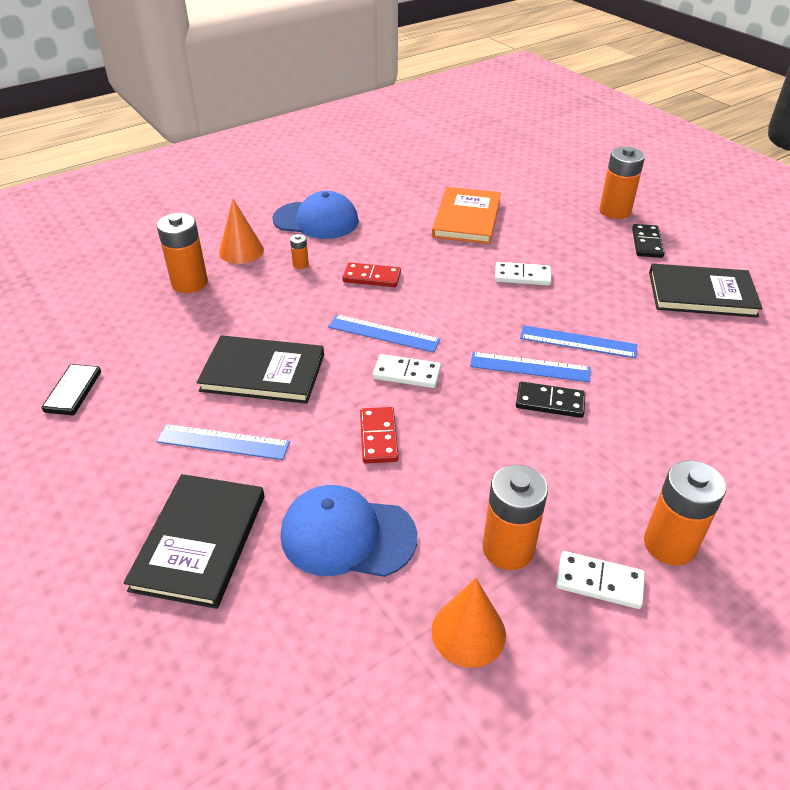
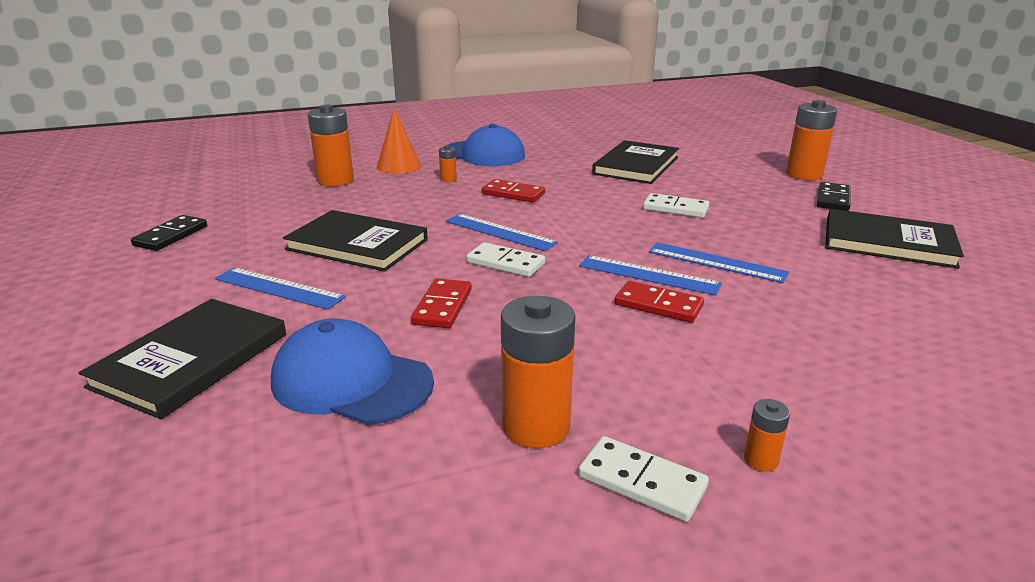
camera: 15 degrees right, 15 degrees down
orange book [432,187,501,244] -> black book [592,140,679,184]
orange cone [432,578,506,668] -> none
black domino [516,382,586,418] -> red domino [615,281,704,323]
orange battery [644,460,726,565] -> orange battery [744,399,790,471], size x0.46

